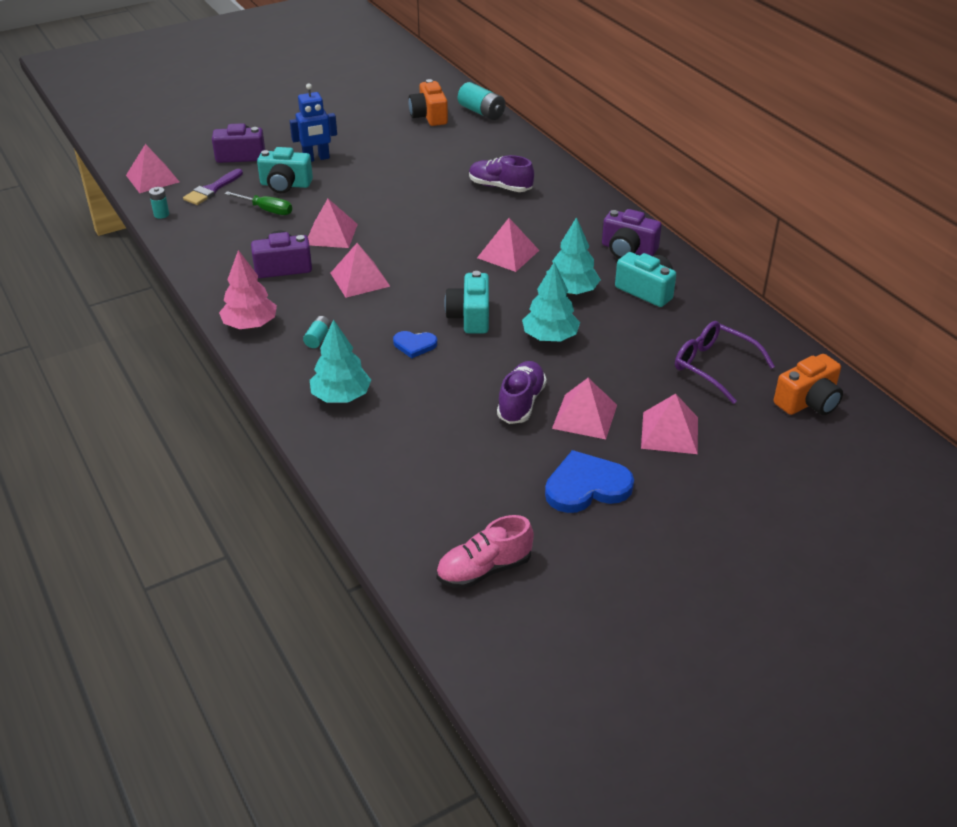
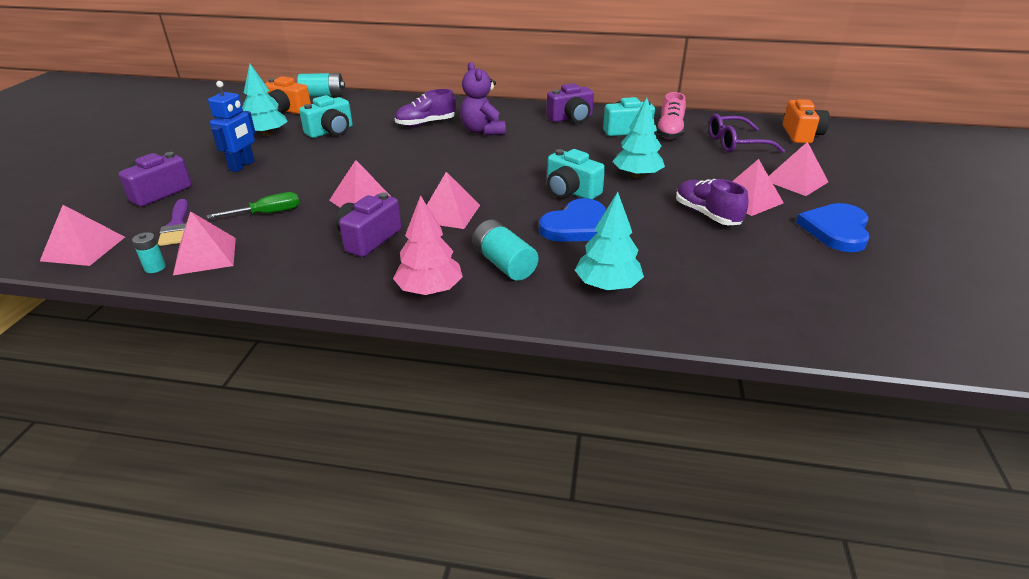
camera: 50 degrees left, 5 degrees down
turquoise camera [257,147,313,193] -> turquoise camera moved to [299,95,353,138]
turquoise battery [303,316,331,348] -> turquoise battery [473,220,538,281], size x1.84
blue heart [393,331,437,358] -> blue heart [539,198,606,242], size x1.77
pink shoe [436,515,534,589] -> pink shoe moved to [656,92,686,139]
pink pyramid [477,218,539,272] -> pink pyramid moved to [173,211,236,275]
turquoise tree [546,217,601,295] -> turquoise tree moved to [242,64,288,137]
none -> purple teddy bear [460,62,506,136]

